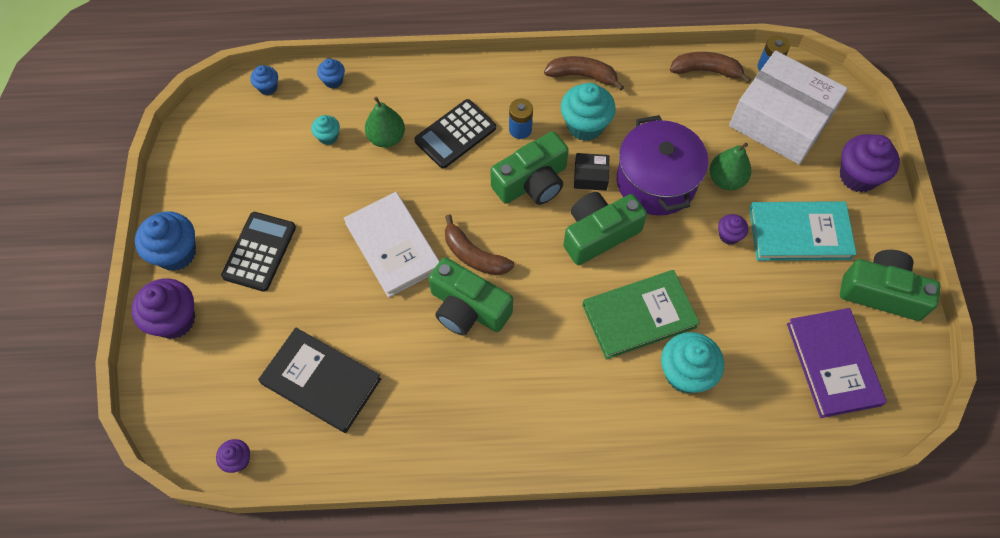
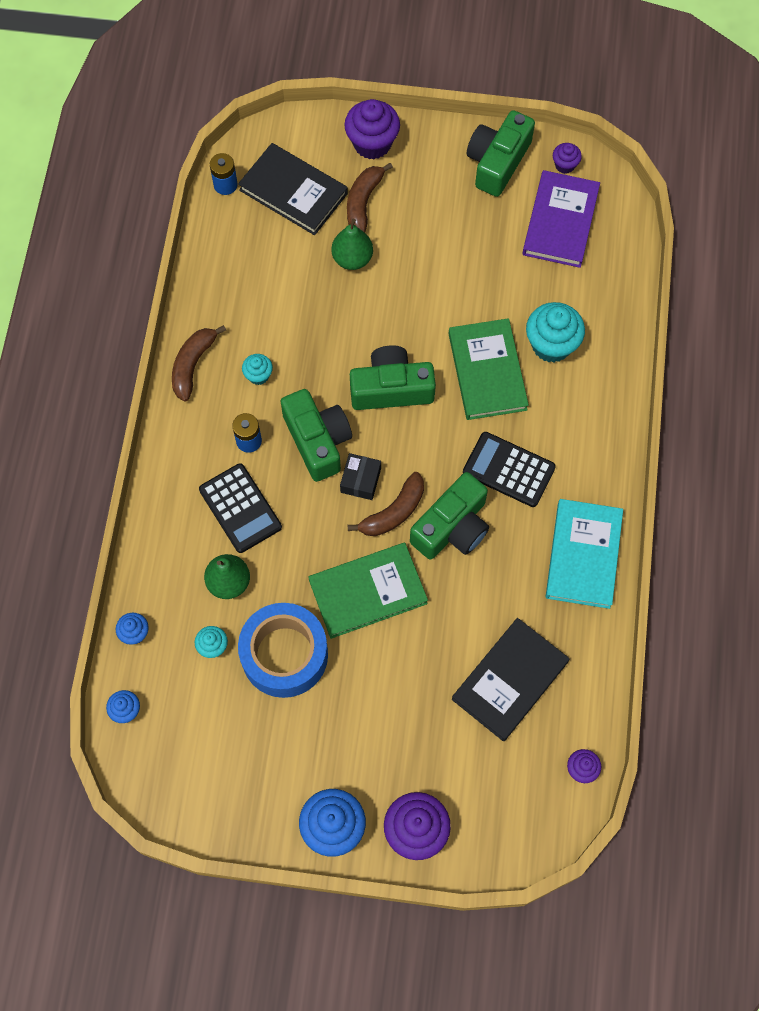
camera: 80 degrees left, 5 degrees up
black calculator [221,212,296,292] -> black calculator moved to [463,432,556,507]
white book [344,192,440,298] -> green book [309,543,428,639]
turquoise cupcake [561,83,616,141] -> turquoise cupcake [242,354,273,385], size x0.52
green camera [563,192,647,265] -> green camera turned 105 degrees clockwise [350,345,436,410]
black box [574,153,609,191] -> black box moved to [340,453,381,500]
purple pot [617,115,708,216] -> none
brown banana [670,52,751,83] -> brown banana moved to [347,163,393,233]
purple cupcake [718,214,748,245] -> purple cupcake moved to [553,143,582,174]
white box [729,51,848,164] -> black book [238,143,348,235]
turquoise book [749,201,857,261] -> turquoise book moved to [546,499,623,609]
purple book [787,308,887,418] -> purple book turned 75 degrees counterclockwise [522,170,600,268]
none -> blue tape [238,603,328,698]

